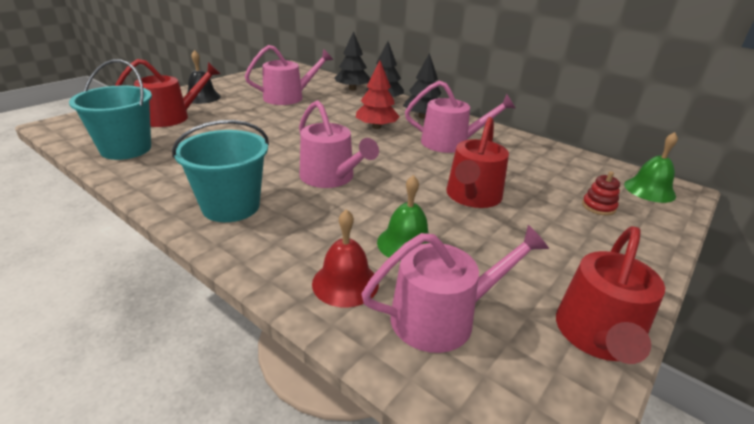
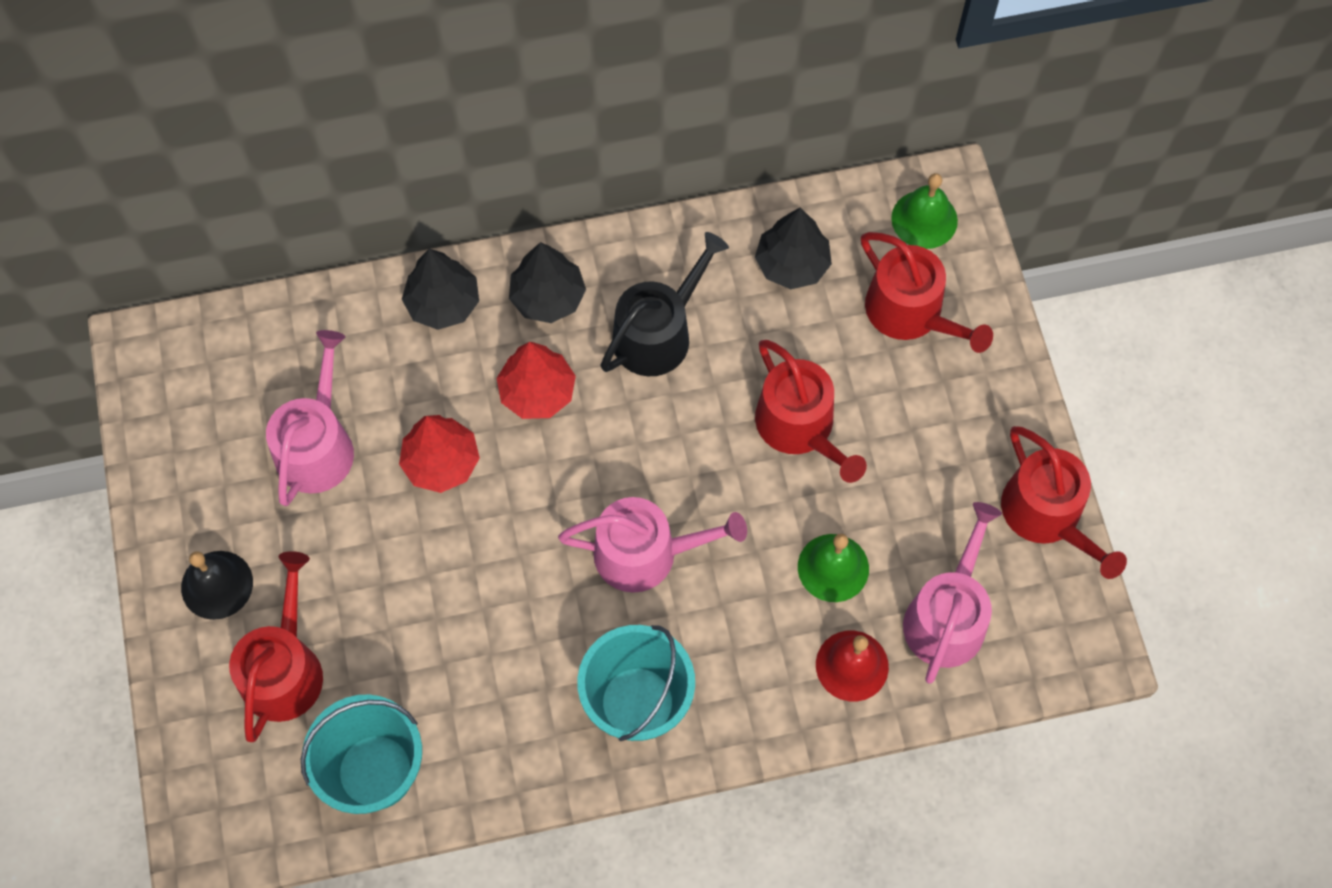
camera: 50 degrees left, 35 degrees up
black tree [334,31,370,90] -> black tree moved to [755,208,832,289]
pink watering can [405,81,515,153] -> black watering can [600,232,729,376]
red stacking toy [582,171,620,216] -> red watering can [861,232,993,353]
none -> red tree [399,415,480,493]

